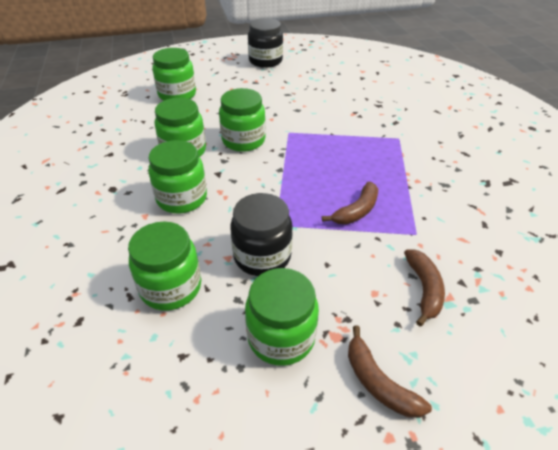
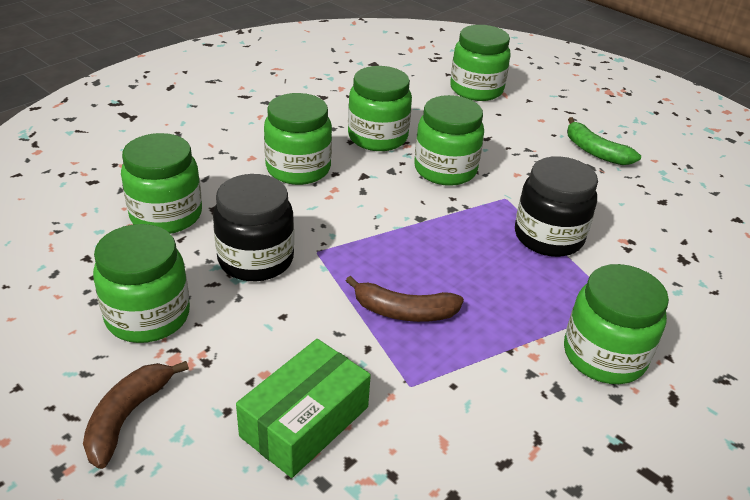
camera: 55 degrees right, 5 degrees down
black jar [248,18,283,68] -> black jar moved to [515,156,598,257]
brown banana [404,249,445,326] -> green box [236,339,371,478]
none -> green jar [564,264,669,384]
none -> green banana [567,117,641,165]

